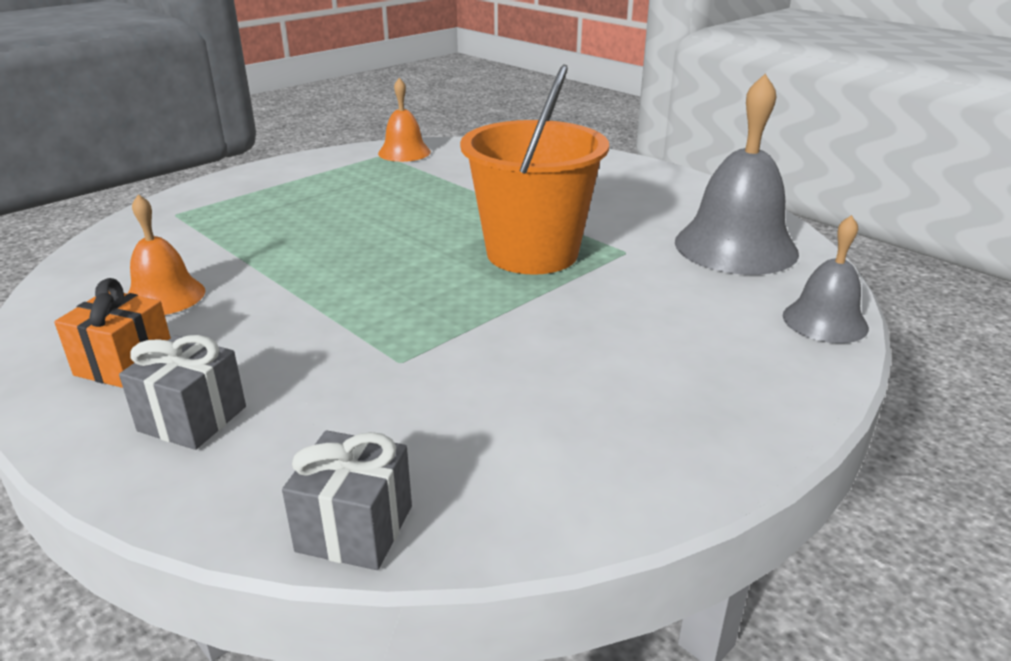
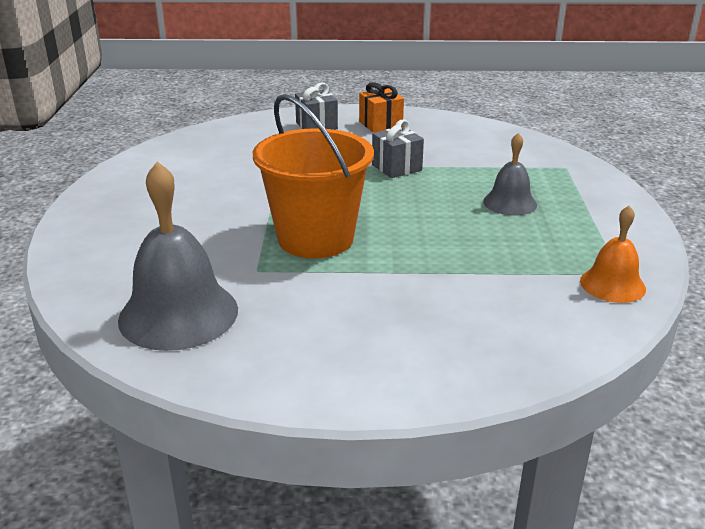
camera: 135 degrees right, 0 degrees up
orange bell [128,194,205,315] -> none
grey gift [282,430,412,570] -> grey gift moved to [372,120,424,178]
grey bell [783,215,869,343] -> grey bell moved to [483,133,537,216]

